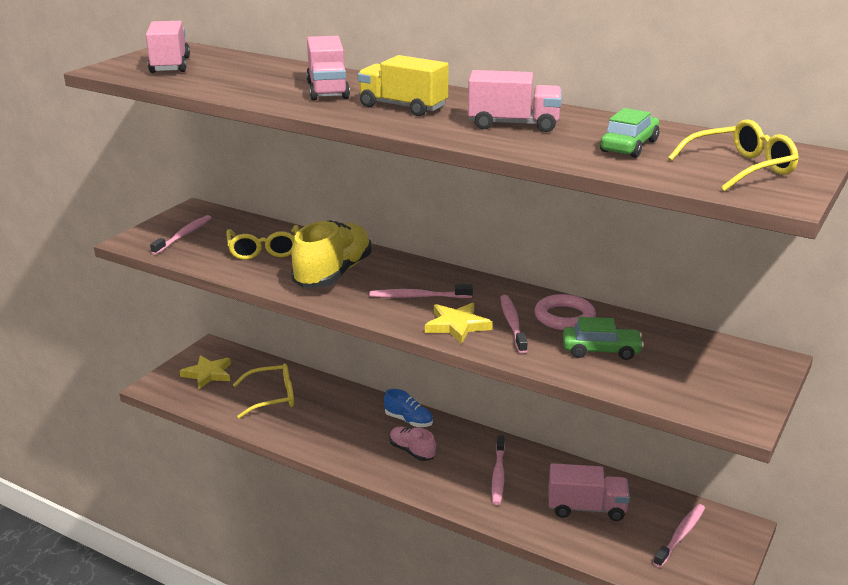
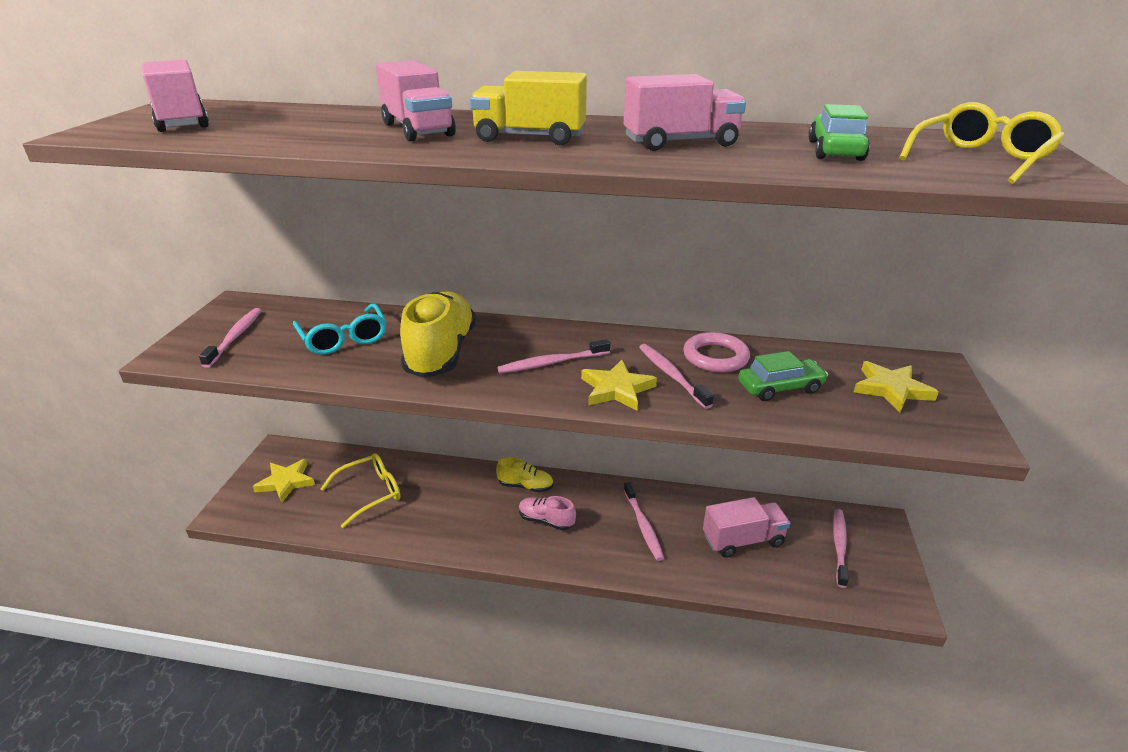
camera: 20 degrees left, 5 degrees up
yellow glasses [226,225,299,260] -> turquoise glasses [293,303,386,355]
blue shoe [384,389,433,427] -> yellow shoe [496,457,553,493]
none -> yellow star [854,361,939,412]

